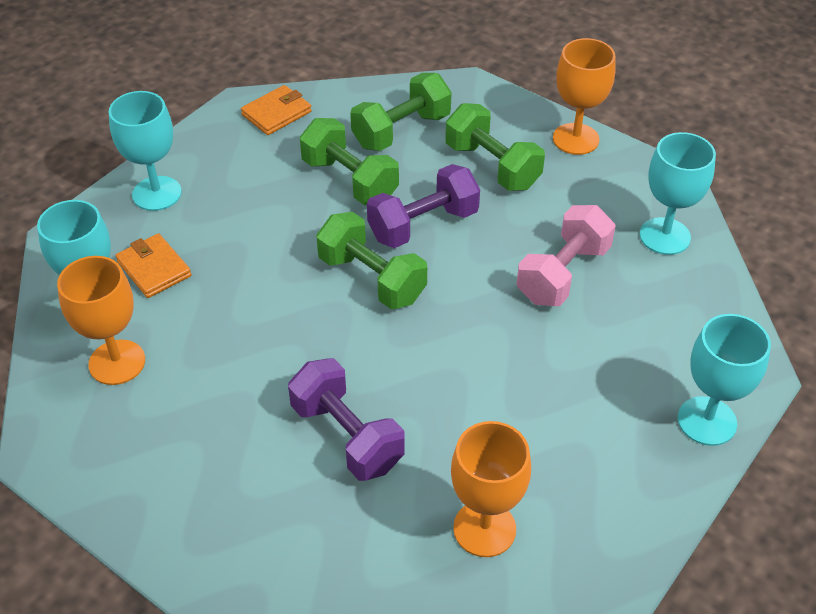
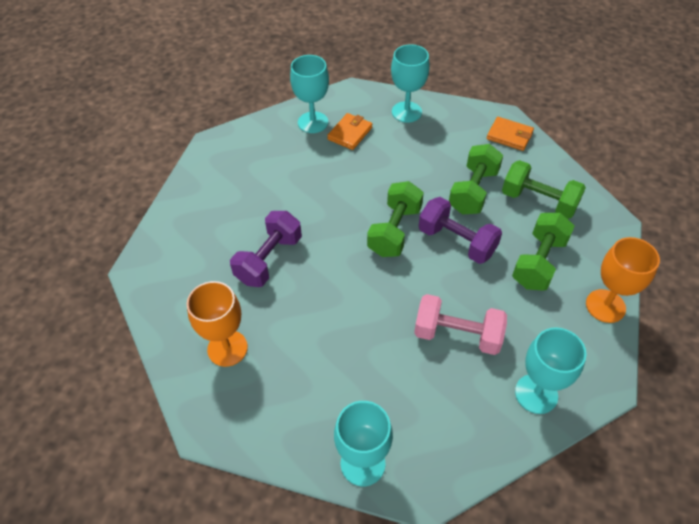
camera: 70 degrees right, 5 degrees up
orange goblet [57,256,145,385] -> none

